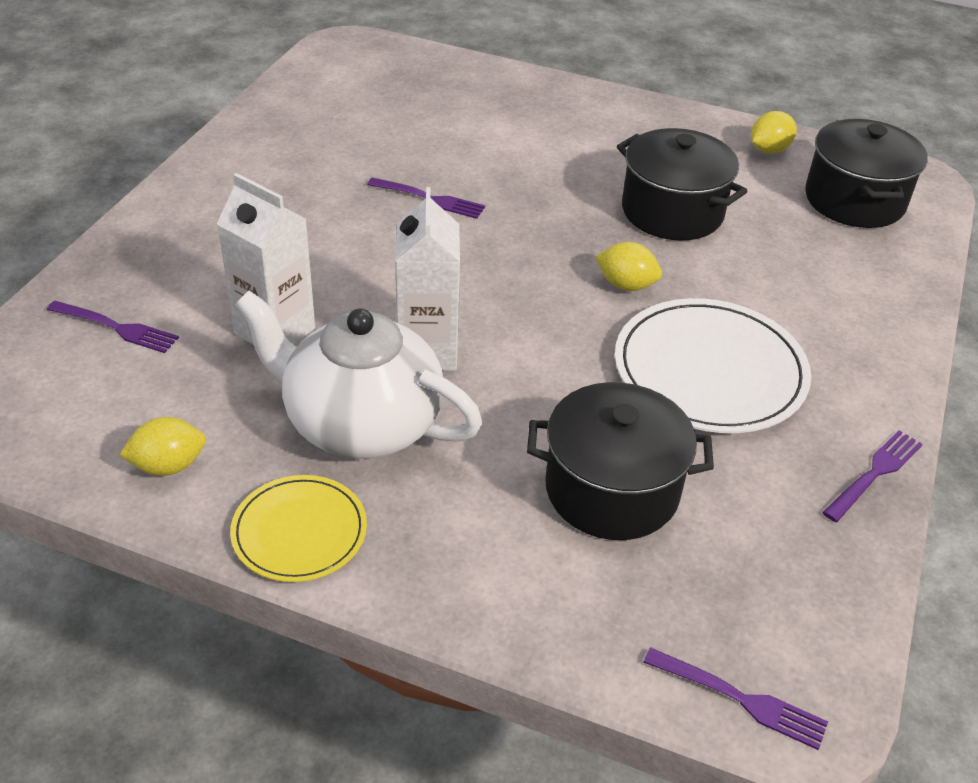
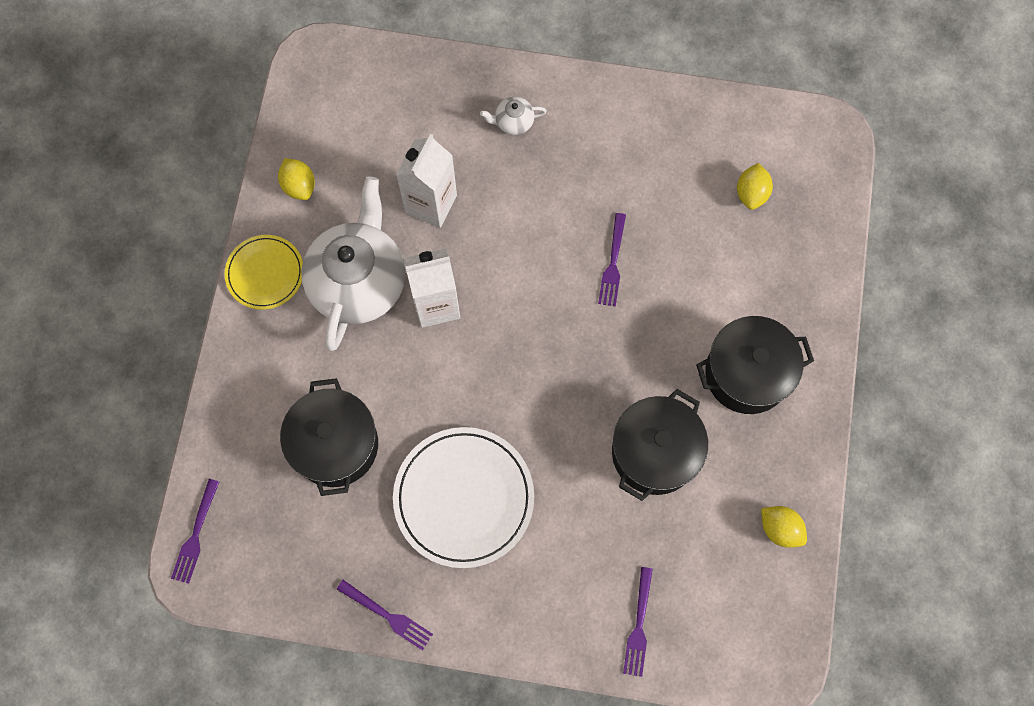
camera: 80 degrees right, 30 degrees up
purple fork [47,301,179,353] -> purple fork moved to [623,567,653,677]
yellow lemon [595,242,662,291] -> yellow lemon moved to [737,163,773,210]
black pot [805,119,928,228] -> black pot moved to [696,316,814,414]
none -> white teapot [480,97,546,135]

